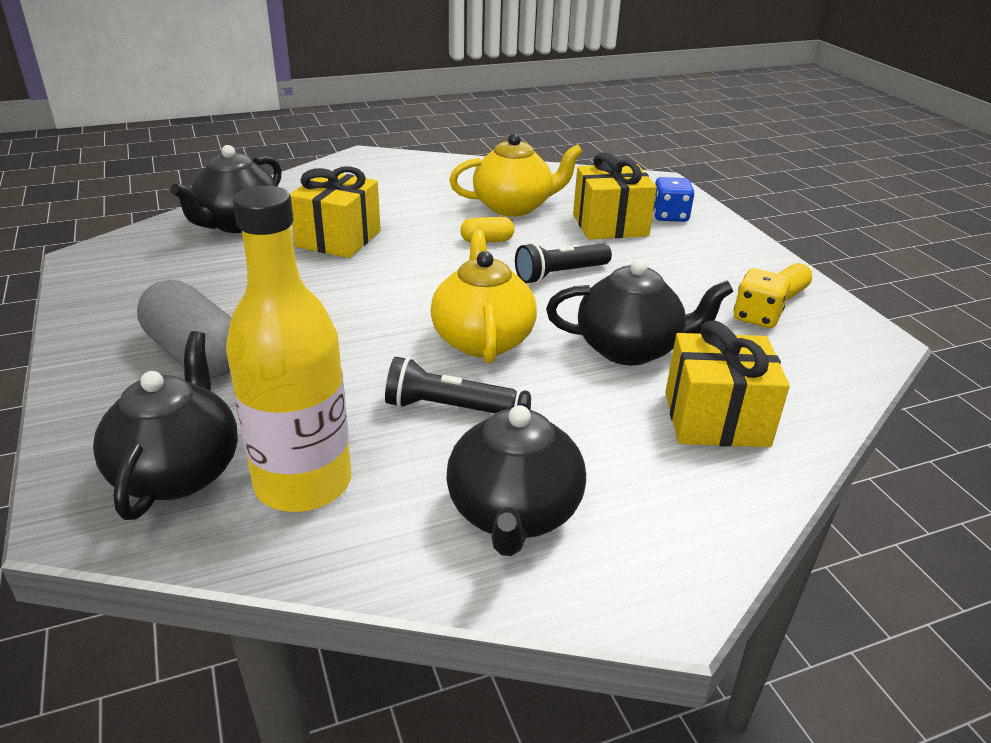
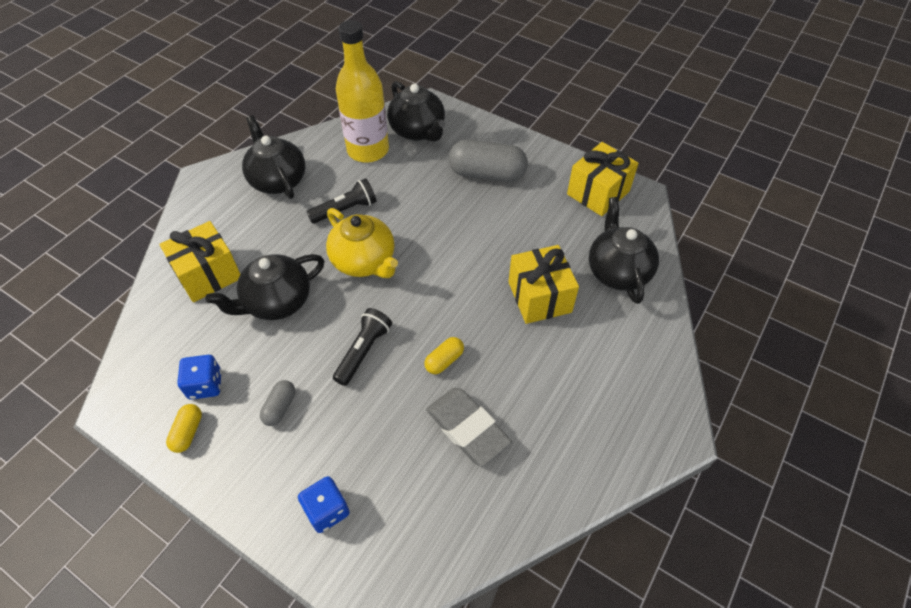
camera: 145 degrees right, 20 degrees up
yellow teapot [449,133,583,217] -> grey eraser [426,388,512,466]
yellow gift [573,153,657,239] -> yellow gift moved to [567,142,639,216]
yellow dice [734,268,791,328] -> blue dice [177,355,222,400]
none -> grey capsule [260,380,295,426]

